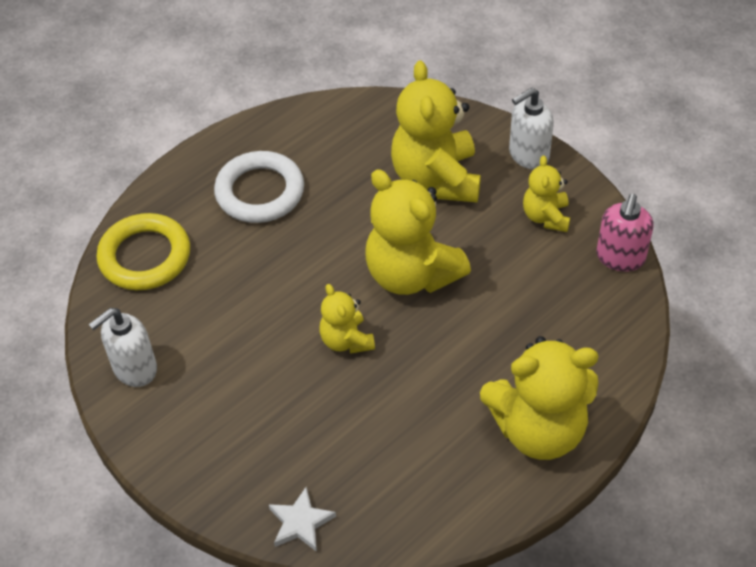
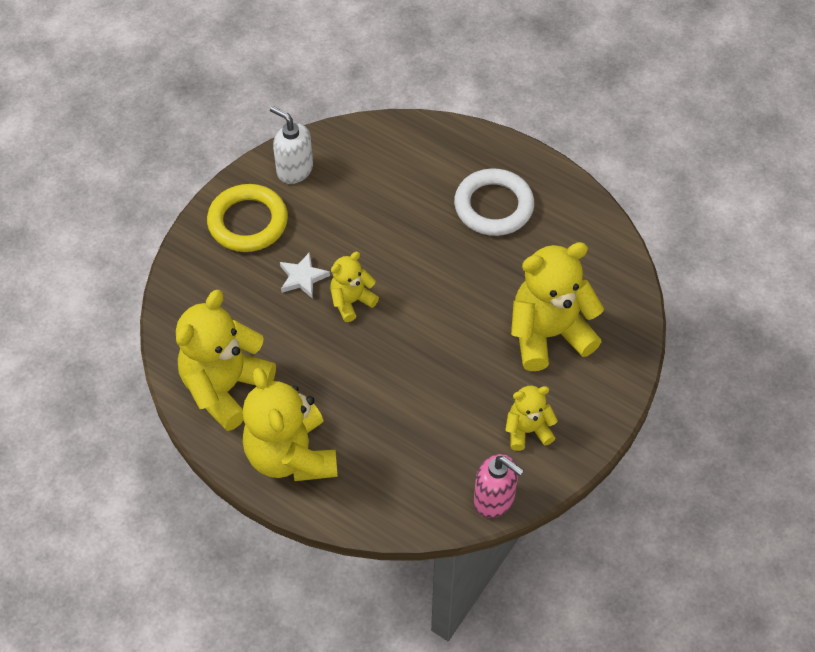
camera: 75 degrees right, 5 degrees up
yellow ring [96,213,190,290] -> yellow ring moved to [207,184,288,252]
white star [269,487,336,552] -> white star moved to [280,252,330,299]
yellow teddy bear [365,169,471,295] -> yellow teddy bear moved to [176,290,276,431]
white soap dispenser [509,87,554,169] -> none
pink soap dispenser [596,194,654,272] -> pink soap dispenser turned 150 degrees counterclockwise [474,454,524,518]

